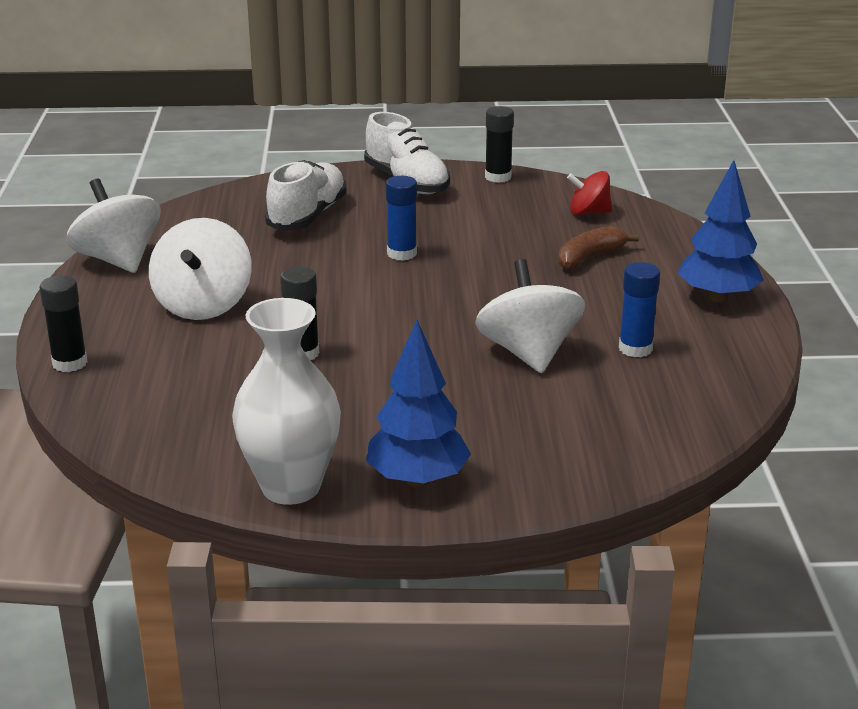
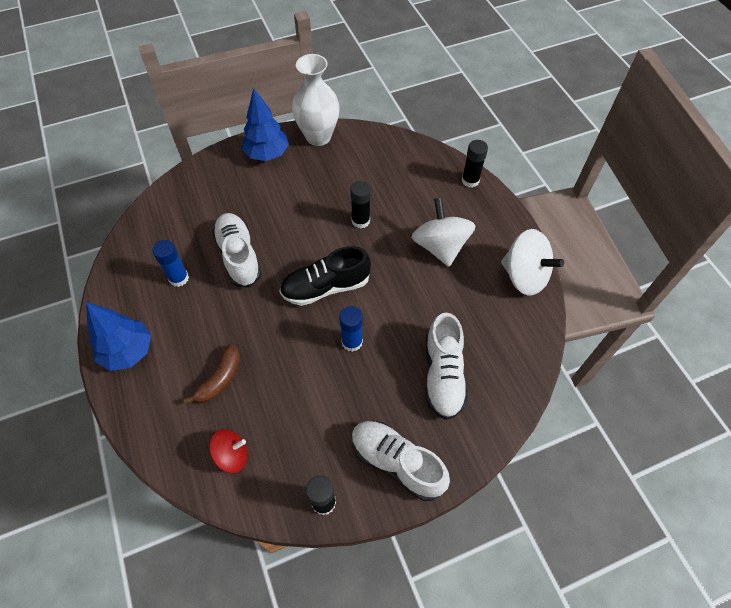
camera: 160 degrees right, 30 degrees up
white spinning top [475,259,585,373] -> white shoe [212,213,262,288]
none -> black shoe [280,246,371,306]

